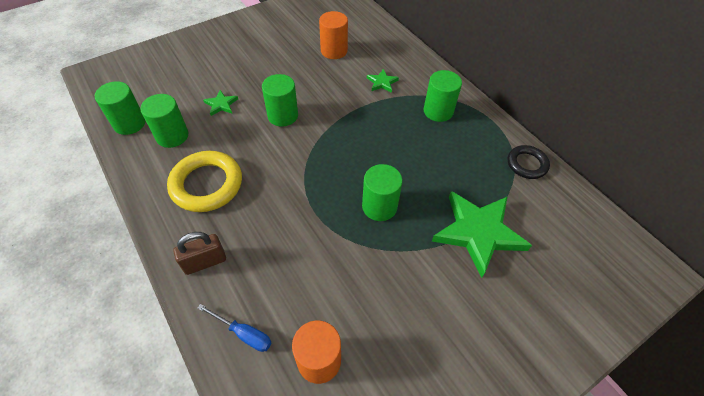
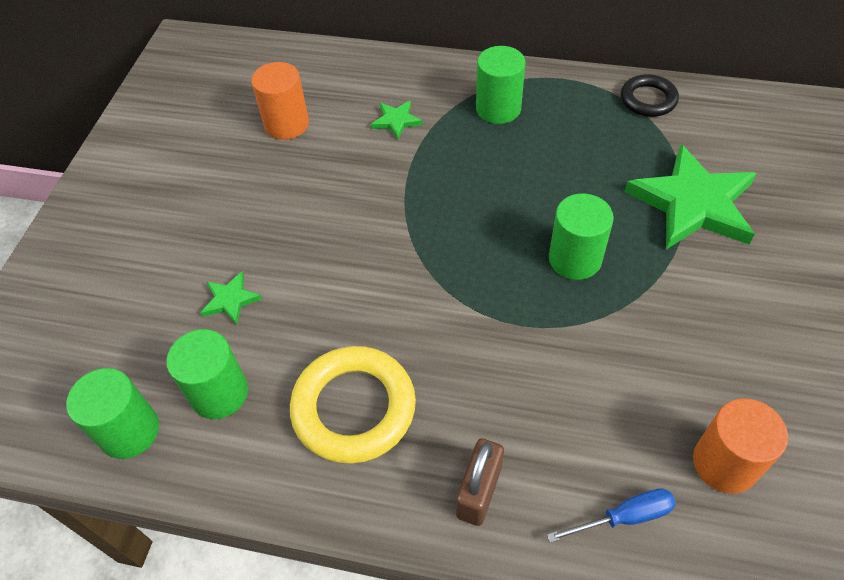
camera: 40 degrees left, 0 degrees up
green cylinder [262,74,298,127] -> none

